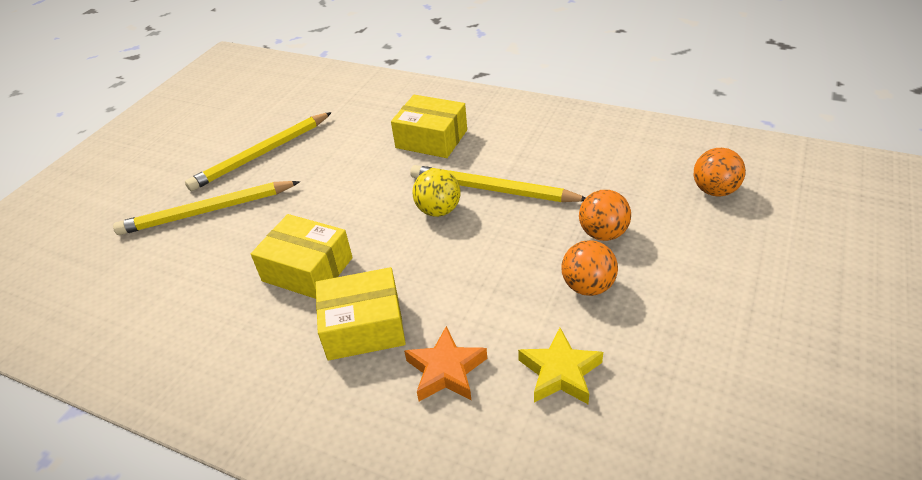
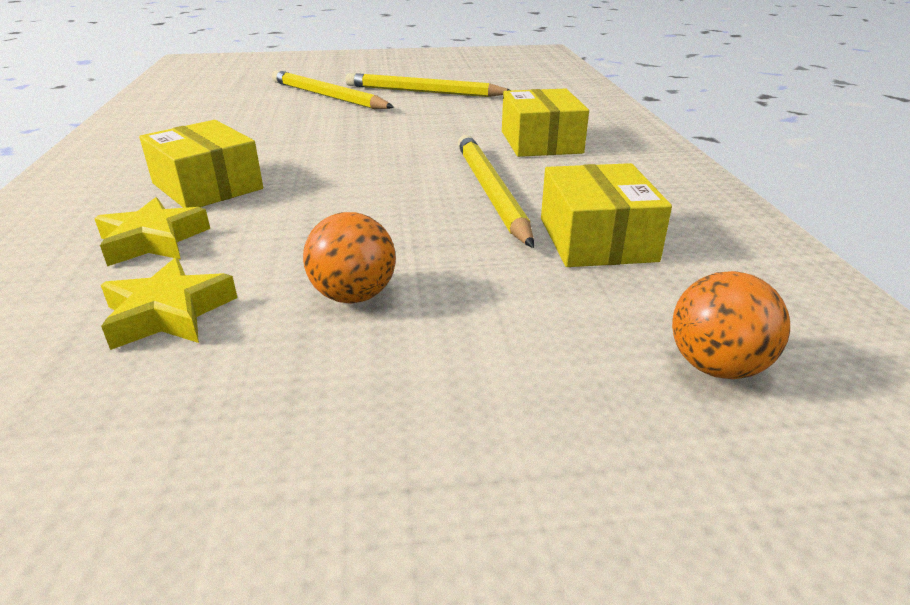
camera: 55 degrees right, 10 degrees down
yellow box [251,214,353,299] -> yellow box moved to [541,163,672,267]
orange star [404,326,487,401] -> yellow star [94,197,210,266]
yellow ball [413,169,461,217] -> none
orange ball [579,190,631,241] -> none

